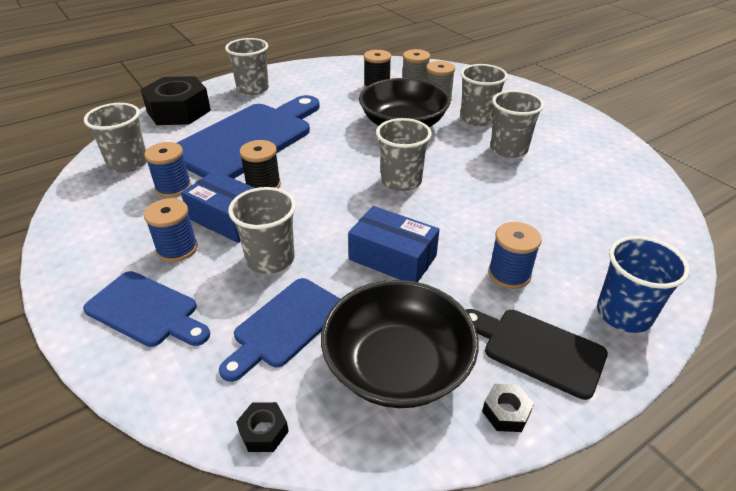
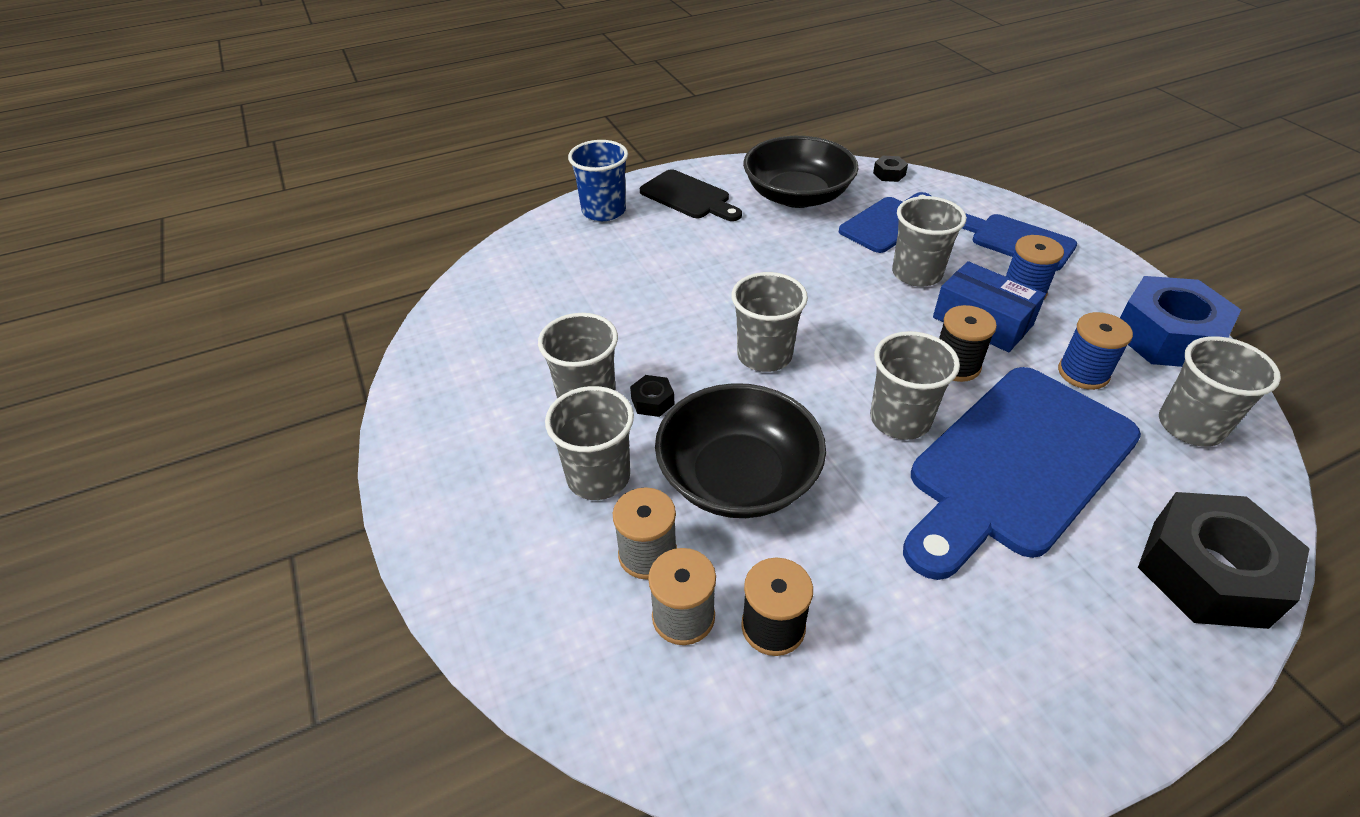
camera: 170 degrees left, 5 degrees up
grey cup [225,38,269,95] -> grey cup moved to [870,331,960,440]
blue box [348,206,440,282] -> none
black nut [482,384,534,432] -> black nut moved to [630,375,675,417]
blue spool [488,222,541,289] -> none
none -> blue nut [1120,276,1241,367]

